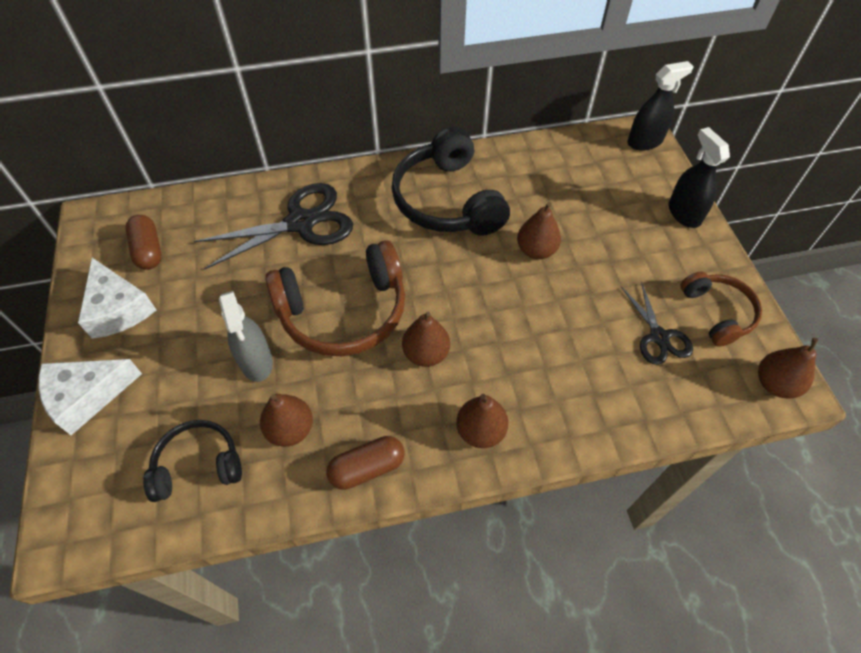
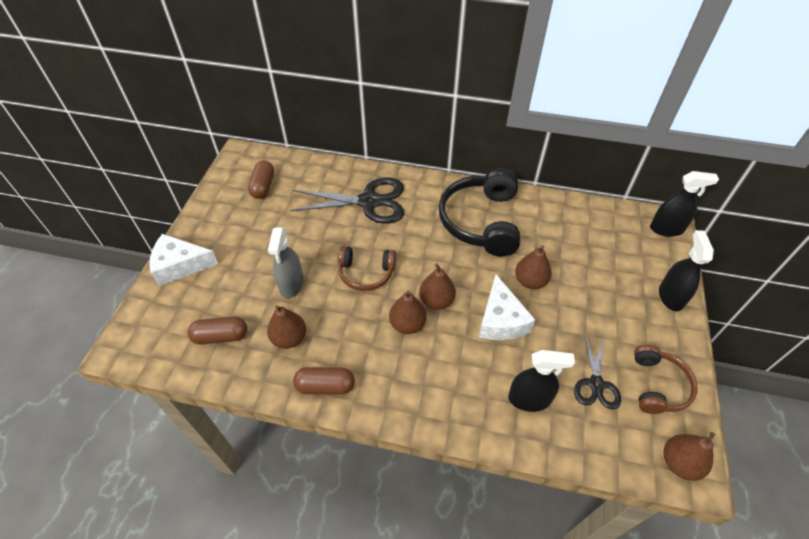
camera: 25 degrees right, 5 degrees down
white cheese [78,258,156,339] -> white cheese moved to [479,275,535,340]
black headphones [143,420,242,502] -> brown capsule [188,316,247,345]
brown headphones [265,240,405,356] -> brown headphones [338,246,396,291], size x0.58
brown pear [456,394,508,448] -> brown pear moved to [419,263,456,310]
none -> black spray bottle [508,350,575,412]

